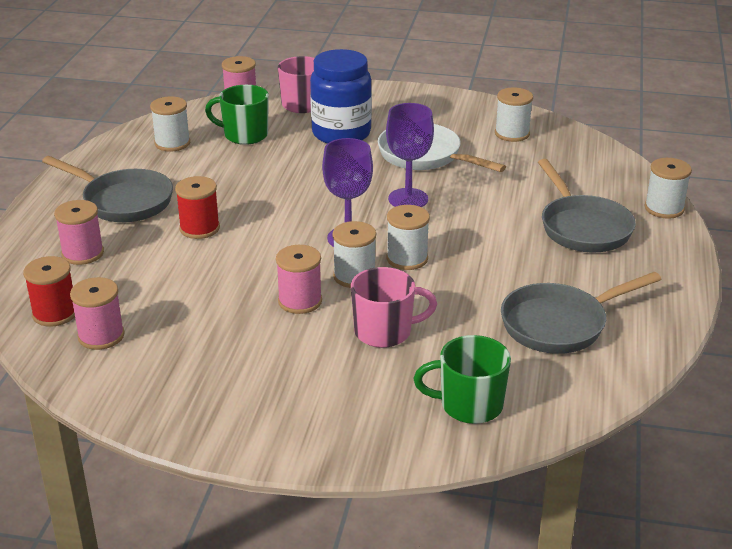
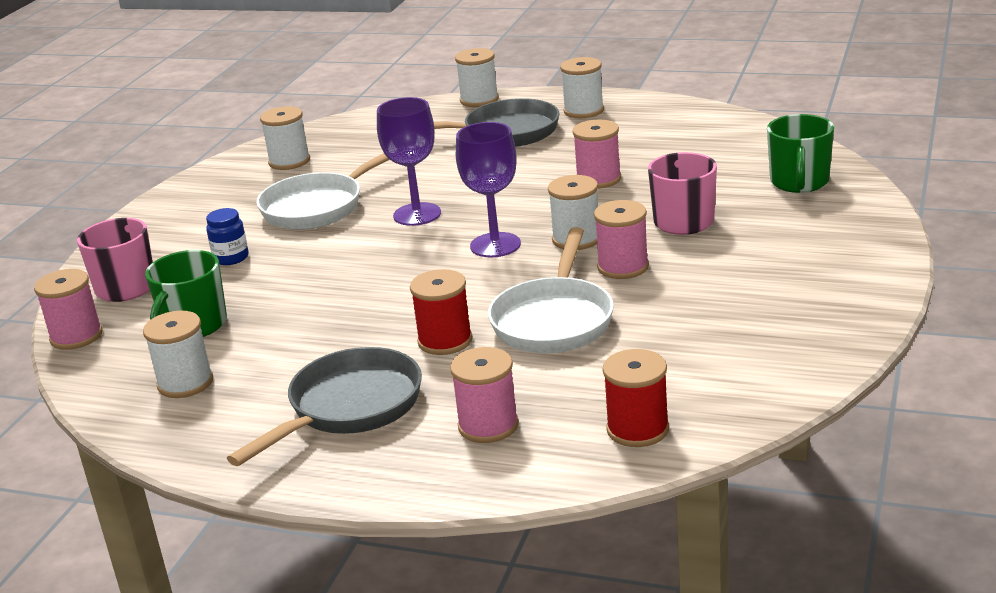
camera: 80 degrees left, 5 degrees down
pink spool [70,277,125,350] -> pink spool moved to [573,120,621,188]
blue jar [310,49,372,144] -> blue jar [206,208,248,265], size x0.44
white spool [386,205,430,270] -> white spool moved to [560,57,604,118]
grey pan [501,272,661,354] -> none
none -> white pan [488,227,614,353]

